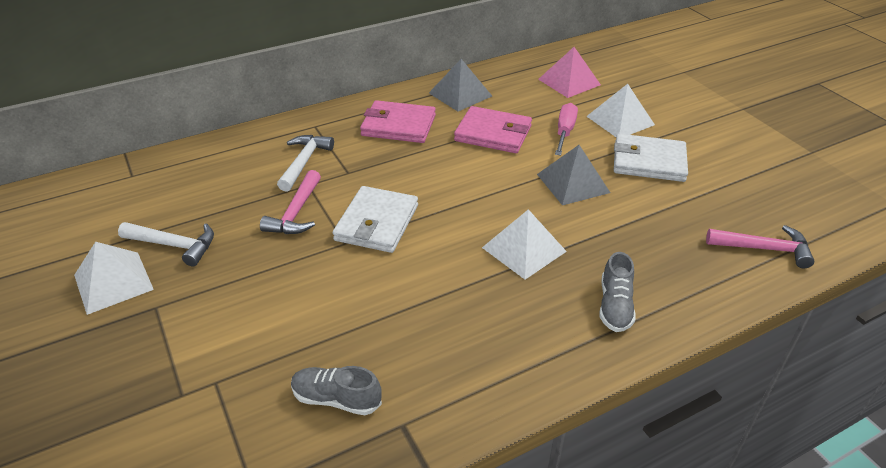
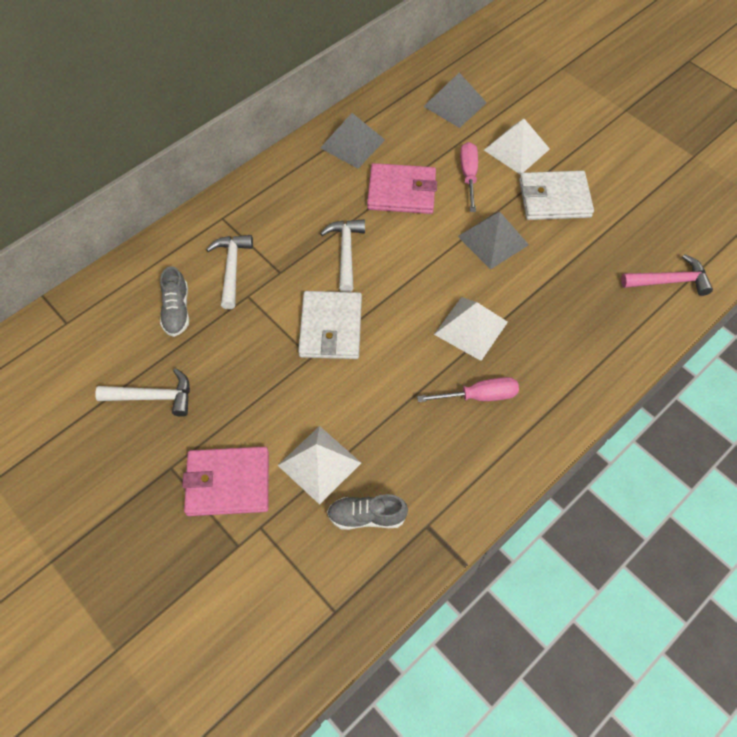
camera: 15 degrees left, 20 degrees up
white pyramid [74,242,154,315] -> white pyramid moved to [278,426,361,505]
pink hammer [260,170,321,234] -> none
pink wallet [360,100,436,143] -> pink wallet moved to [182,447,269,516]
pink pyramid [538,47,601,98] -> grey pyramid [423,73,487,128]
grey shoe [600,252,636,332] -> grey shoe moved to [160,266,189,337]
none -> white hammer [320,219,365,292]
none -> pink screwdriver [417,377,519,402]

